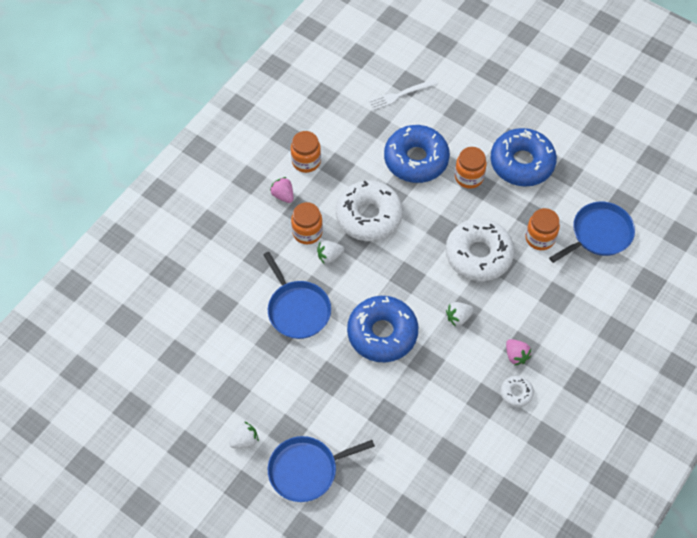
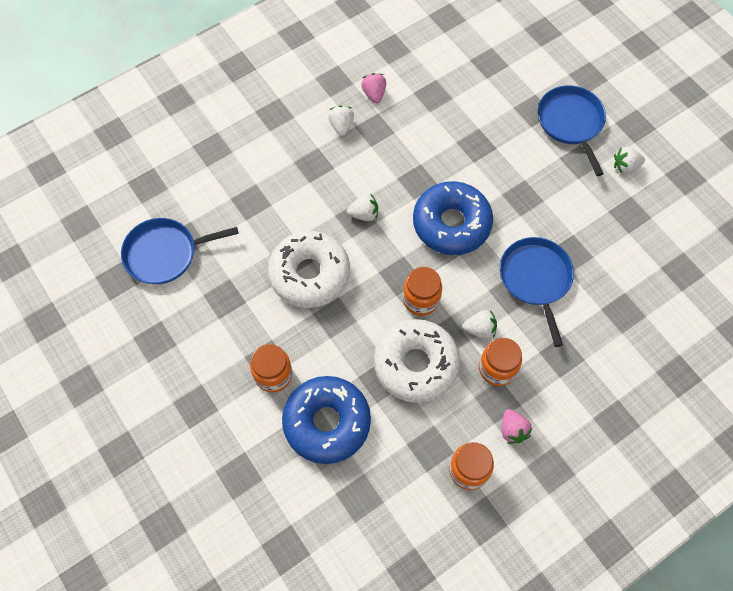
camera: 160 degrees left, 5 degrees up
blue pan [268,436,375,502] -> blue pan turned 105 degrees counterclockwise [538,85,606,176]
white fork [369,79,437,110] -> none
blue donut [490,128,557,187] -> none
white donut [501,376,534,407] -> white strawberry [328,106,354,136]
pink strawberry [506,339,531,366] -> pink strawberry moved to [361,73,386,103]
orange jar [525,208,560,250] -> orange jar moved to [403,267,442,316]

